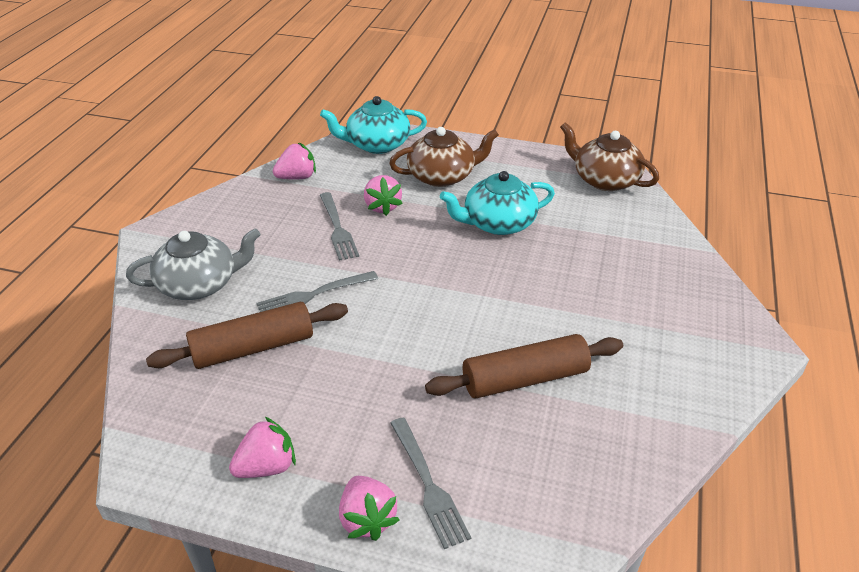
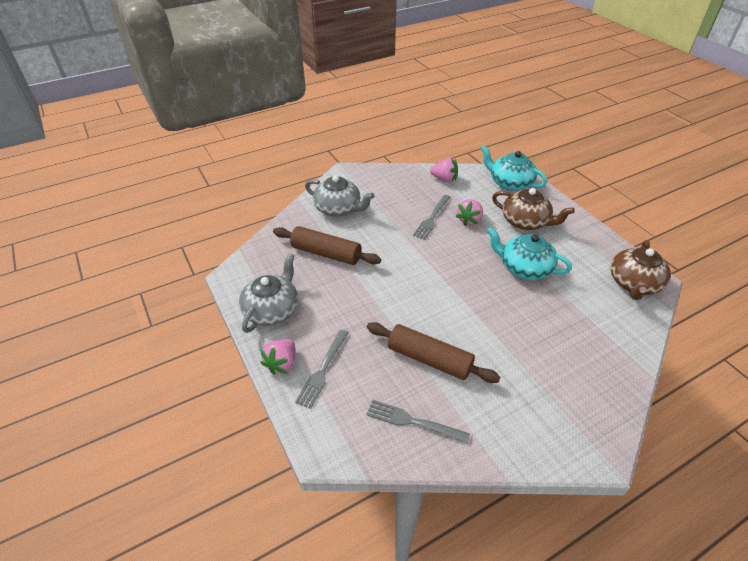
camera: 45 degrees right, 5 degrees up
pink strawberry [229,417,296,478] -> grey teapot [239,254,298,333]
grey fork [256,271,378,312] -> grey fork moved to [366,400,470,444]
brown teapot [560,122,659,191] -> brown teapot turned 150 degrees counterclockwise [611,240,671,300]

